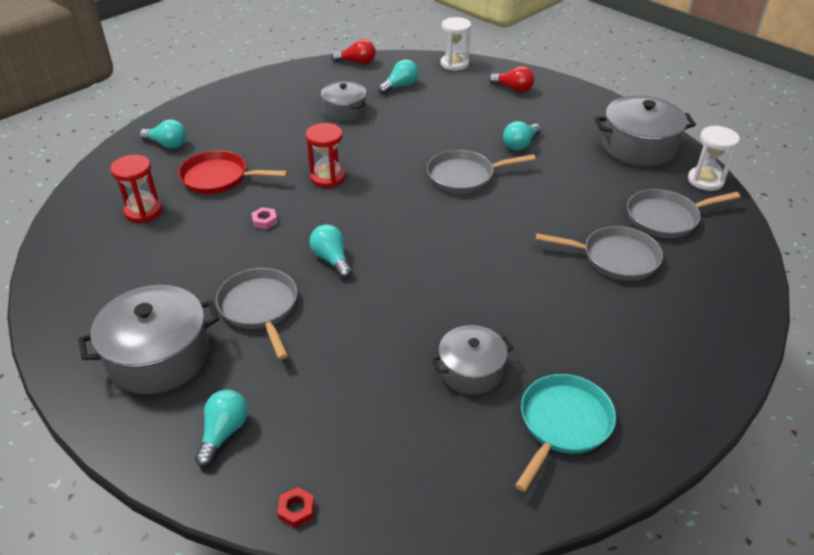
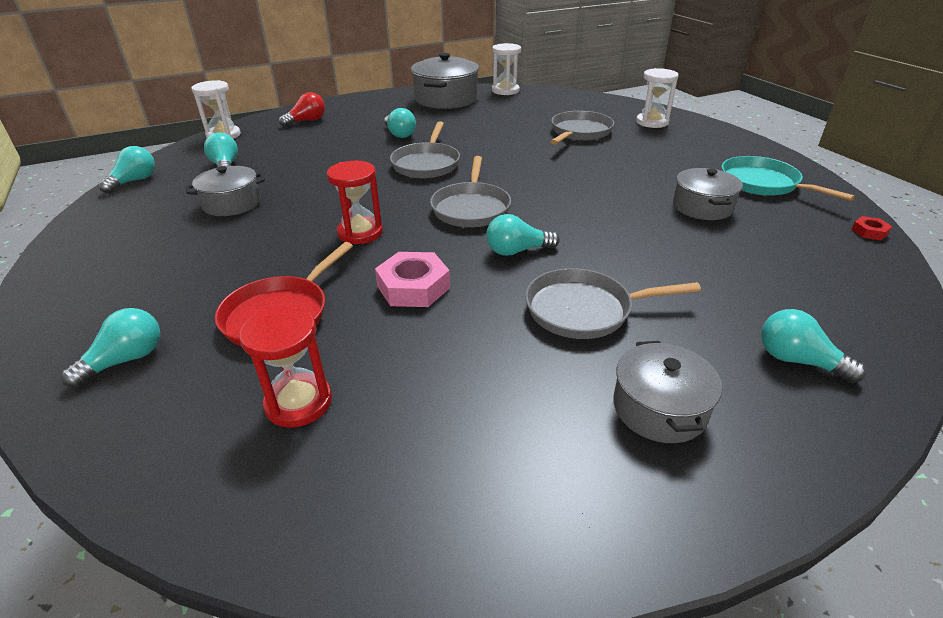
camera: 70 degrees left, 5 degrees down
grey pot [79,285,219,394] -> grey pot [613,341,722,443], size x0.62
pink nut [251,207,277,229] -> pink nut [375,252,450,307], size x2.00
red nut [277,487,314,528] -> red nut moved to [851,216,892,240]
red light bulb [331,39,376,65] -> turquoise light bulb [98,146,155,193]
grey pan [627,189,740,238] -> grey pan moved to [430,156,511,227]
none -> white hourglass [636,68,679,128]

